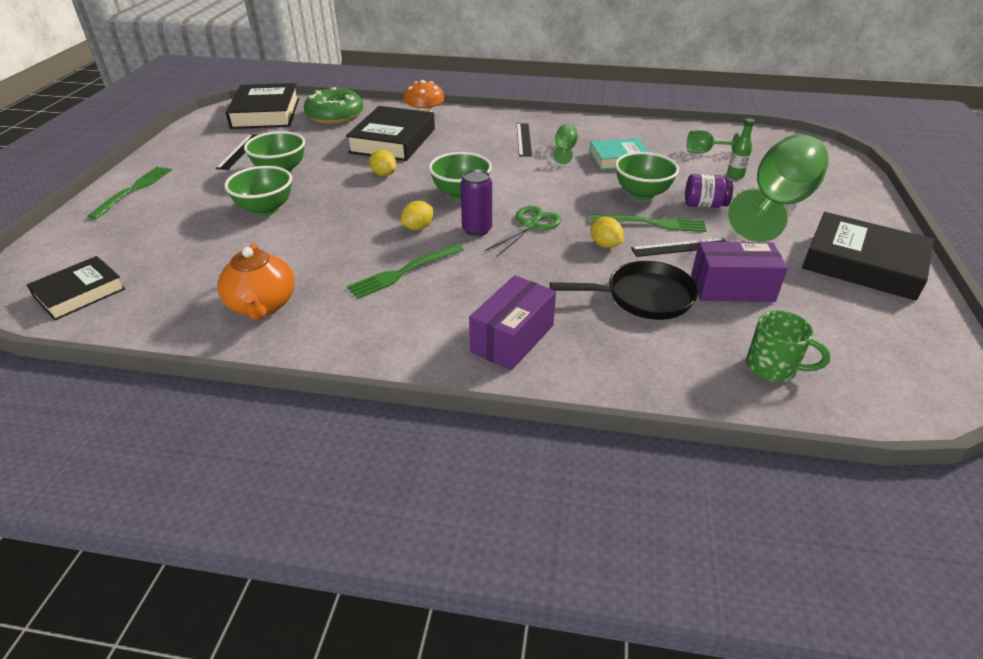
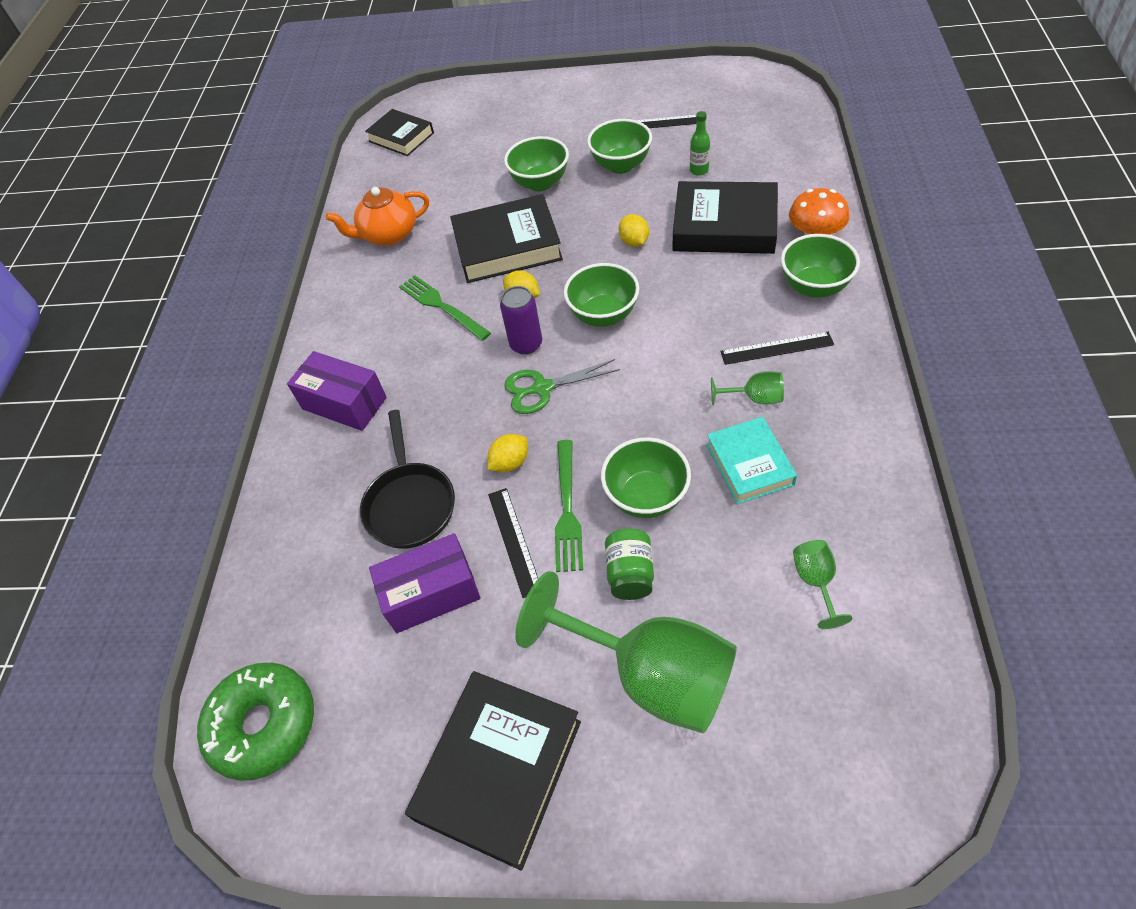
camera: 90 degrees right, 15 degrees up
green fork [87,167,172,219] -> none
black book [226,83,299,129] -> black book moved to [450,194,563,283]
green donut [304,87,363,124] -> green donut moved to [197,663,314,781]
yellow lemon [369,150,396,176] -> yellow lemon turned 60 degrees counterclockwise [619,214,649,247]
green scissors [485,206,562,257] -> green scissors turned 135 degrees clockwise [504,359,620,414]
purple jar [685,174,733,208] -> green jar [605,528,654,600]
purple box [691,242,788,302] -> purple box turned 75 degrees clockwise [369,533,481,633]
green bottle [727,119,755,179] -> green bottle moved to [690,111,710,176]
green mug [746,311,830,382] -> none
none -> green bowl [781,234,860,298]

